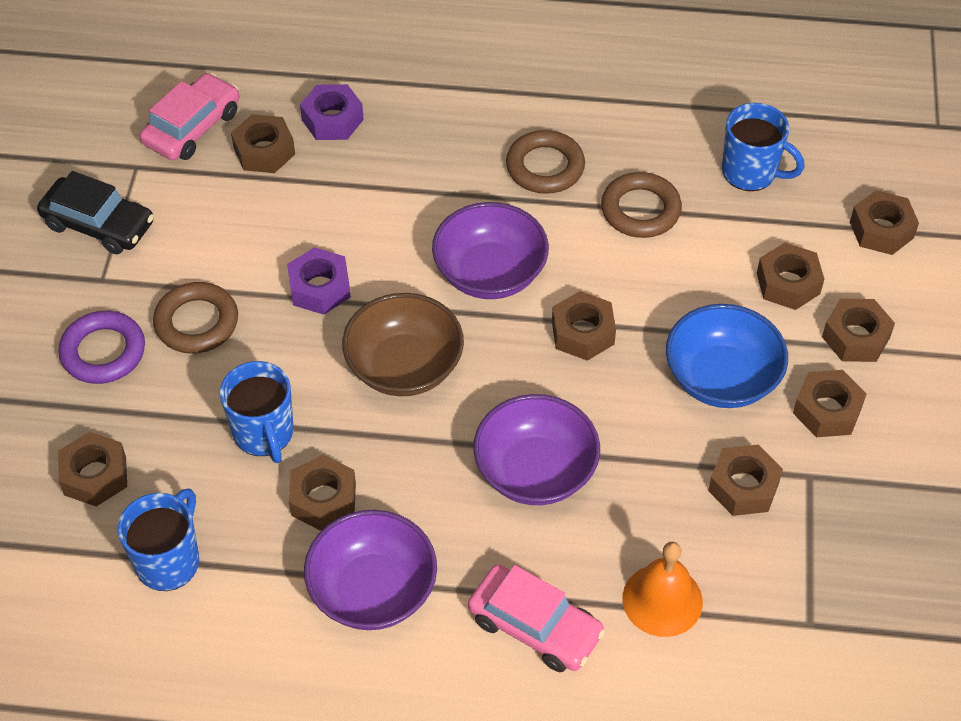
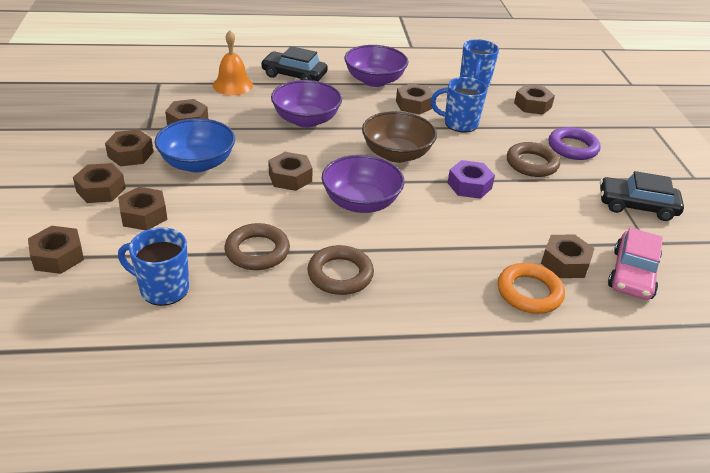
camera: 165 degrees right, 15 degrees down
blue mug [220,361,293,463] -> blue mug turned 45 degrees counterclockwise [431,77,488,133]
purple nut [300,84,364,140] -> orange ring [498,263,565,314]
pink car [468,565,605,672] -> black car [261,46,327,81]

